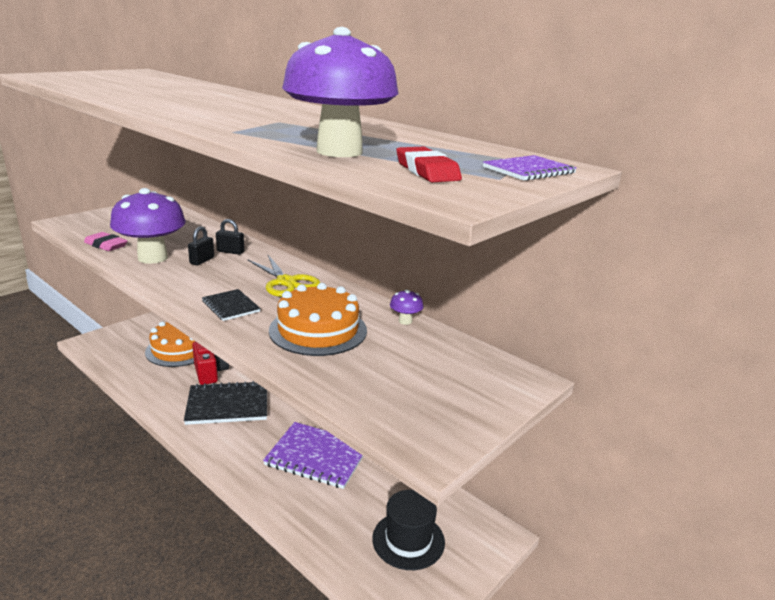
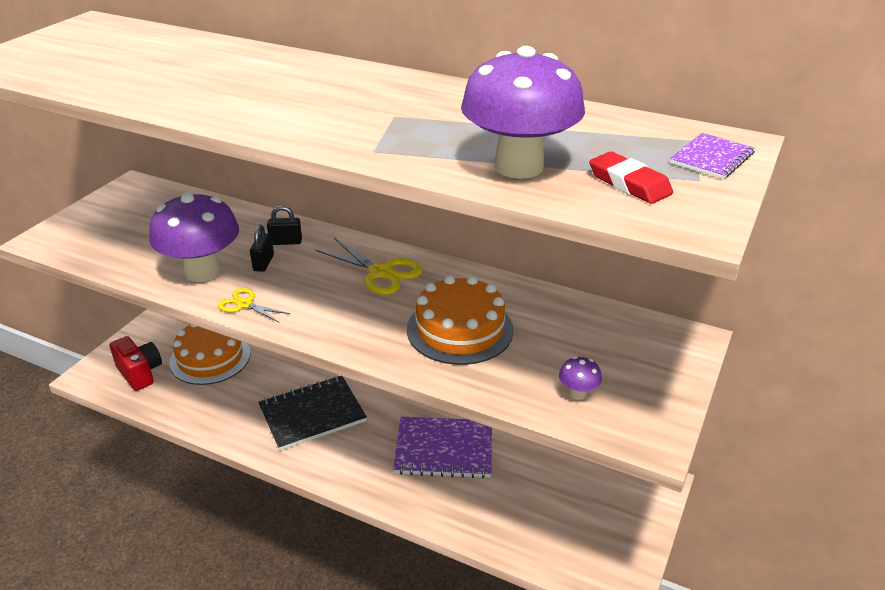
camera: 15 degrees left, 10 degrees up
pink eraser [84,232,127,251] -> none
red camera [192,341,229,385] -> red camera moved to [110,336,162,391]
black notebook [202,289,261,321] -> none
black hat [372,490,445,570] -> none
purple mushroom [390,290,423,325] -> purple mushroom moved to [559,356,602,400]
none -> yellow scissors [218,288,290,323]

